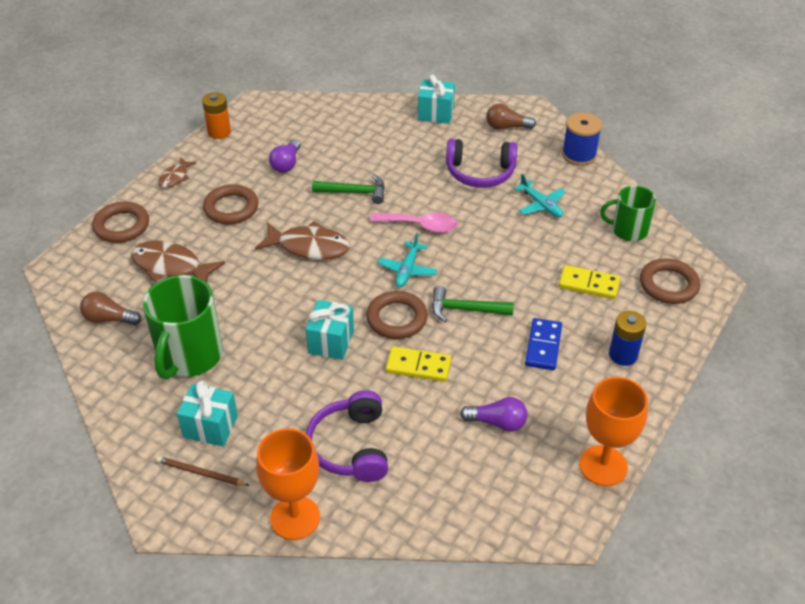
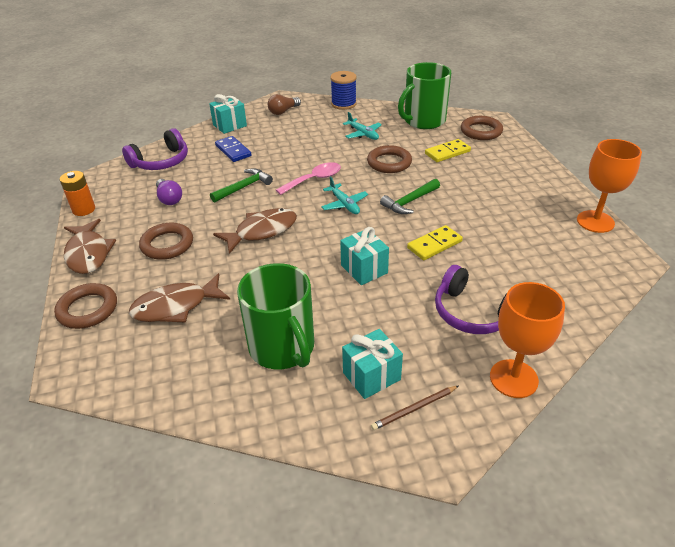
camera: 45 degrees left, 5 degrees down
brown light bulb [80,292,141,326] -> none
brown fish [158,157,197,188] -> brown fish [64,219,116,274], size x1.80
brown ring [366,291,428,339] -> brown ring moved to [367,145,412,173]
purple headphones [446,139,517,188] -> purple headphones moved to [122,128,188,170]
purple light bulb [460,397,527,432] -> none
turquoise plane [514,174,565,217] -> turquoise plane turned 45 degrees clockwise [343,112,382,140]
blue domino [525,318,562,370] -> blue domino moved to [215,136,252,162]
green mug [600,185,656,241] -> green mug [398,62,451,129], size x1.62
blue battery [609,311,646,366] -> none

